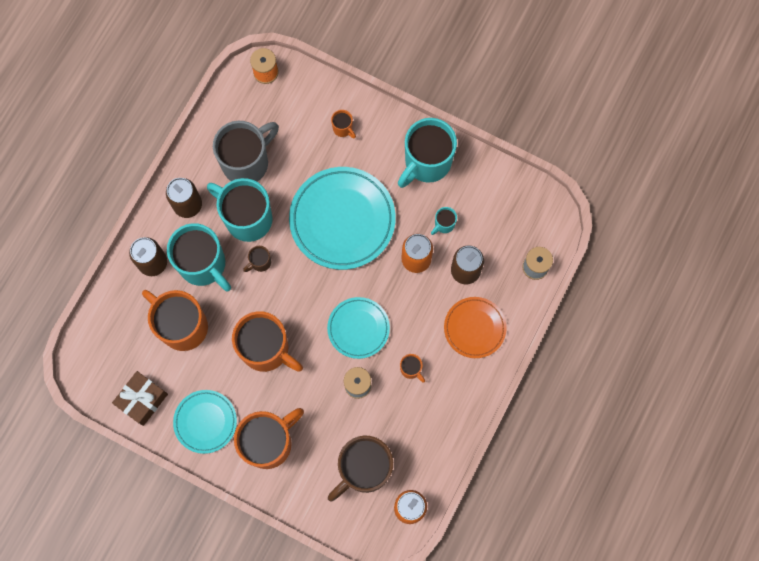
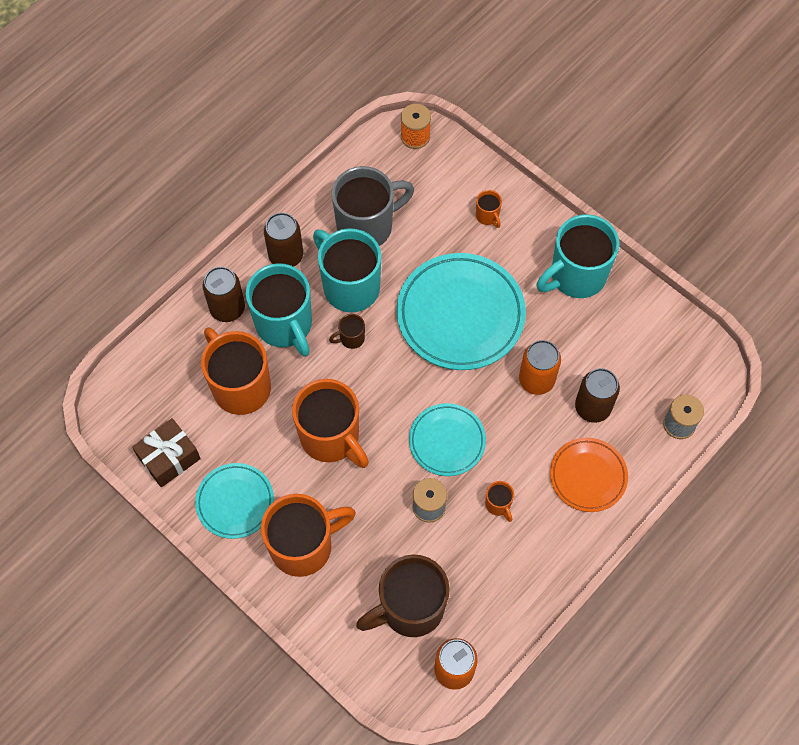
camera: 15 degrees right, 10 degrees down
turquoise mug [431,207,457,235] -> none

